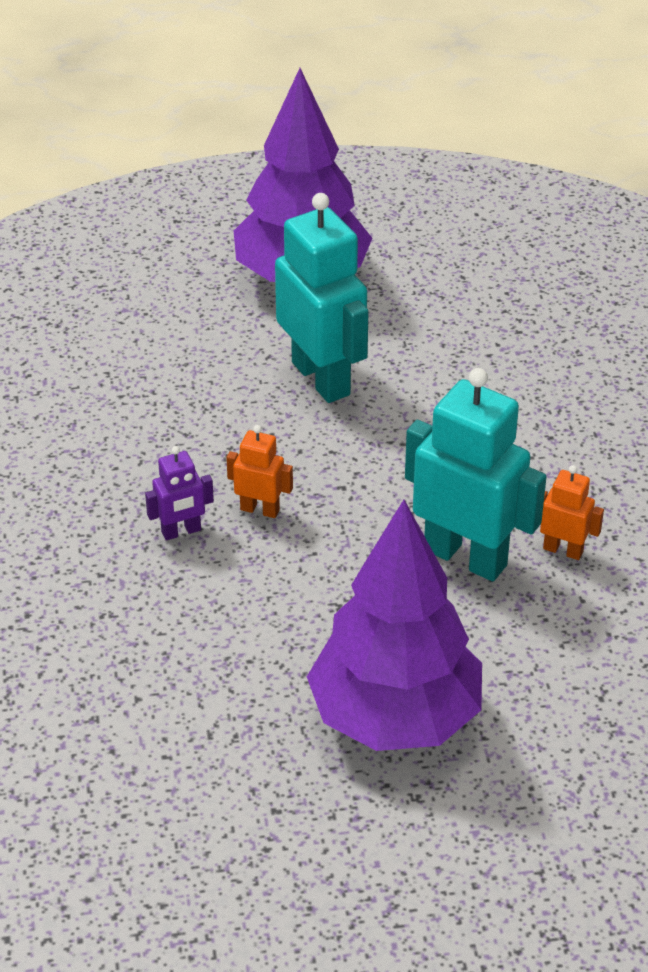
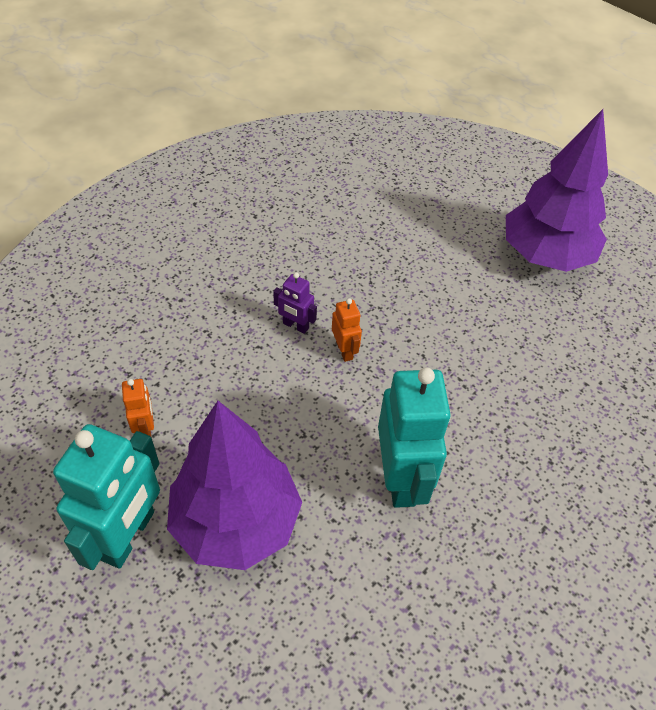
camera: 50 degrees right, 10 degrees up
turquoise robot [275,193,368,403] -> turquoise robot moved to [53,424,160,570]
orange robot [540,465,604,560] -> orange robot moved to [122,379,154,436]

